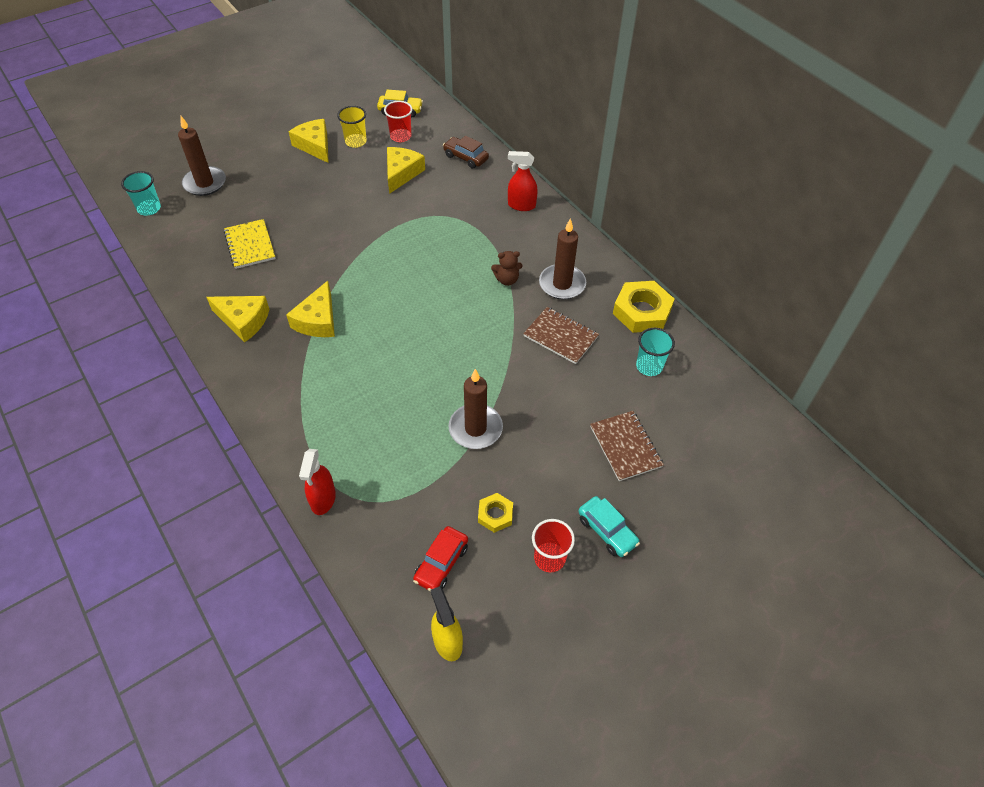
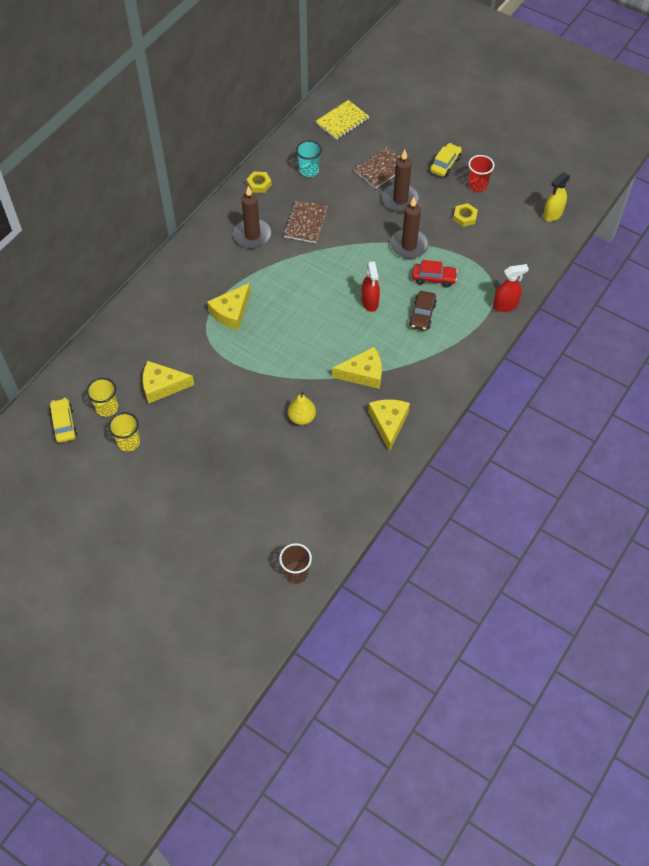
camera: 110 degrees left, 5 degrees up
turquoise cup [121,171,161,215] -> brown cup [279,543,312,584]
brown candle [178,116,226,196] -> brown candle moved to [382,150,420,212]
yellow notebook [224,219,276,269] -> yellow notebook moved to [315,100,370,140]
yellow cheese [289,119,329,163] -> yellow cheese moved to [207,283,251,330]
red cup [384,101,413,142] -> yellow cup [86,378,118,417]
red car [413,526,468,592] -> red car moved to [412,260,458,288]
brown car [443,136,489,169] -> brown car moved to [409,291,437,331]
brown teddy bear [491,251,523,286] -> none
red spray bottle [508,151,538,211] -> red spray bottle moved to [361,261,380,312]
turquoise car [578,496,640,557] -> yellow car [430,143,462,177]
yellow nut [613,281,674,333] -> yellow nut [246,172,272,193], size x0.54
none -> yellow pear [288,391,316,425]

